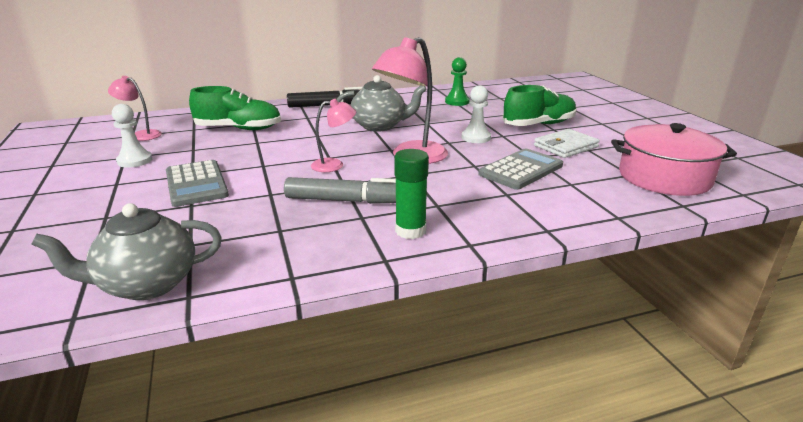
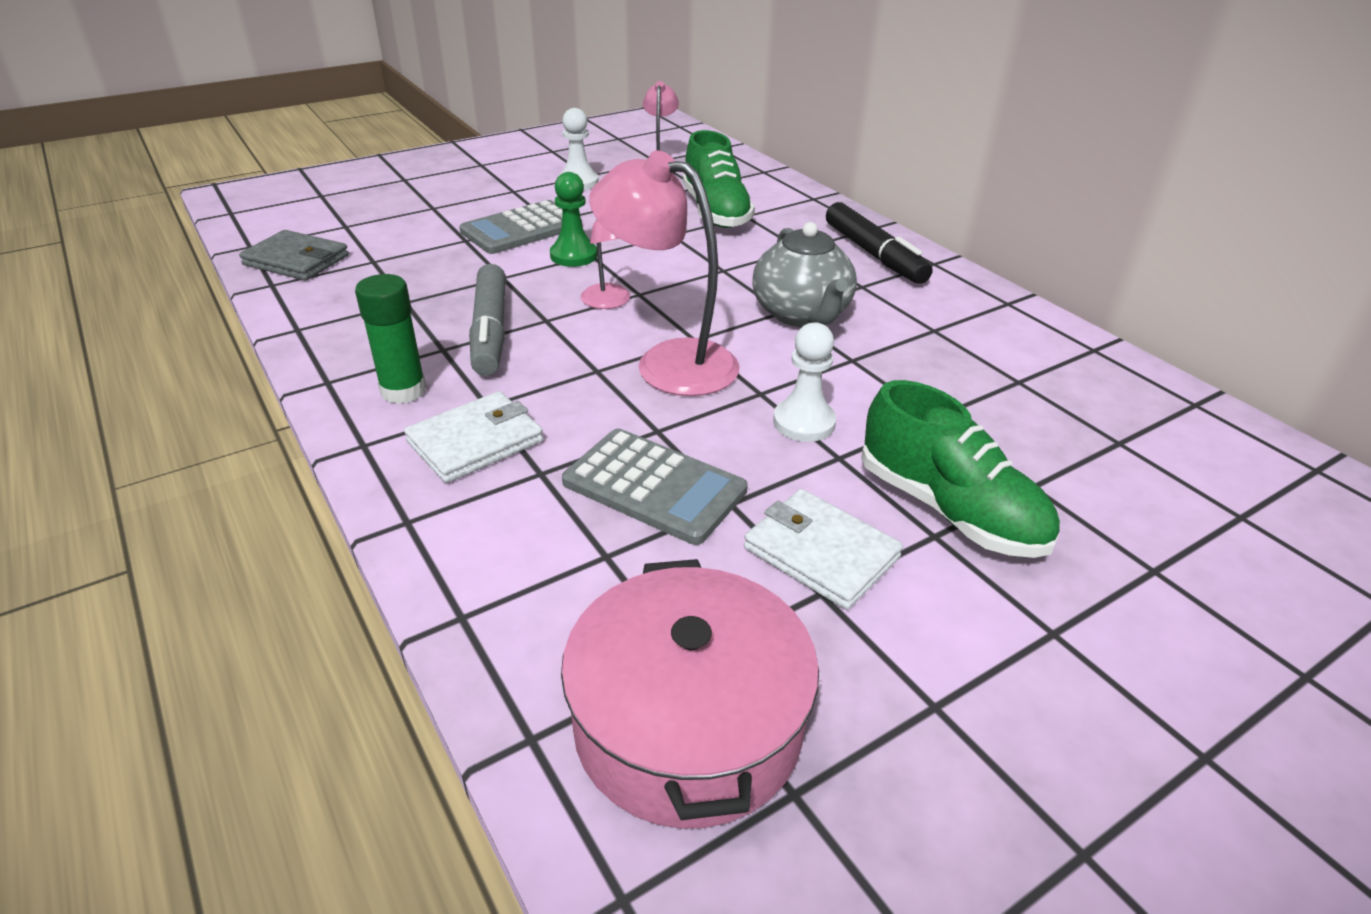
camera: 75 degrees right, 10 degrees up
grey teapot [31,203,222,300] -> grey wallet [239,230,349,281]
green pawn [445,57,470,106] -> green pawn moved to [550,172,597,267]
none -> white wallet [404,391,543,483]

